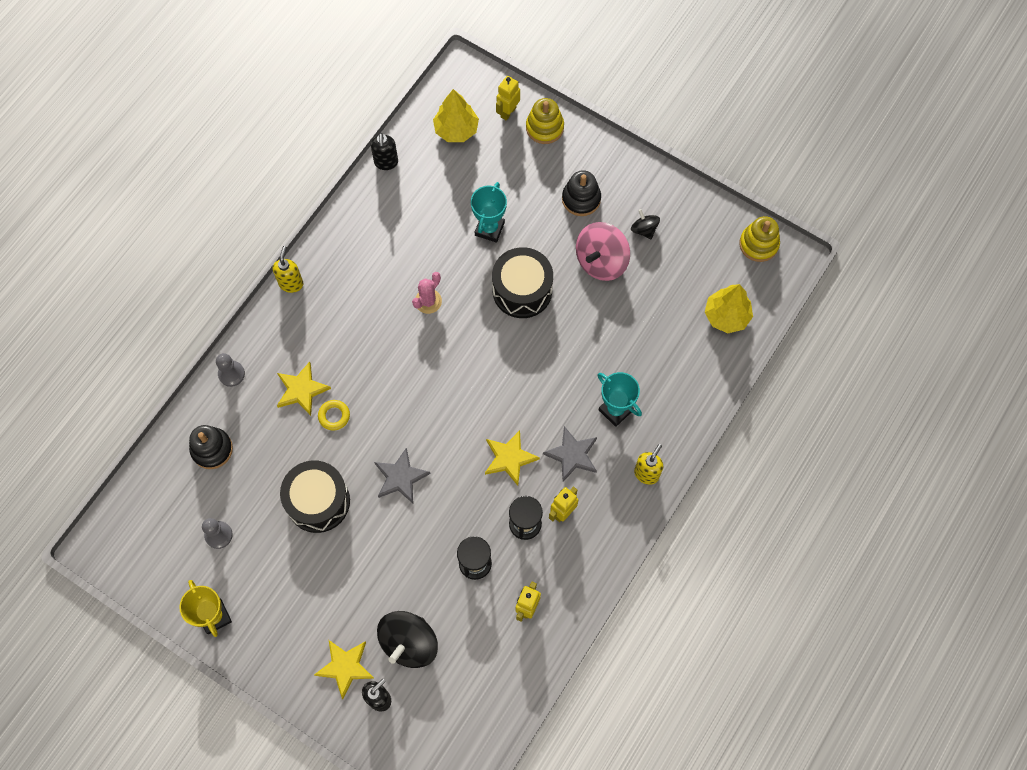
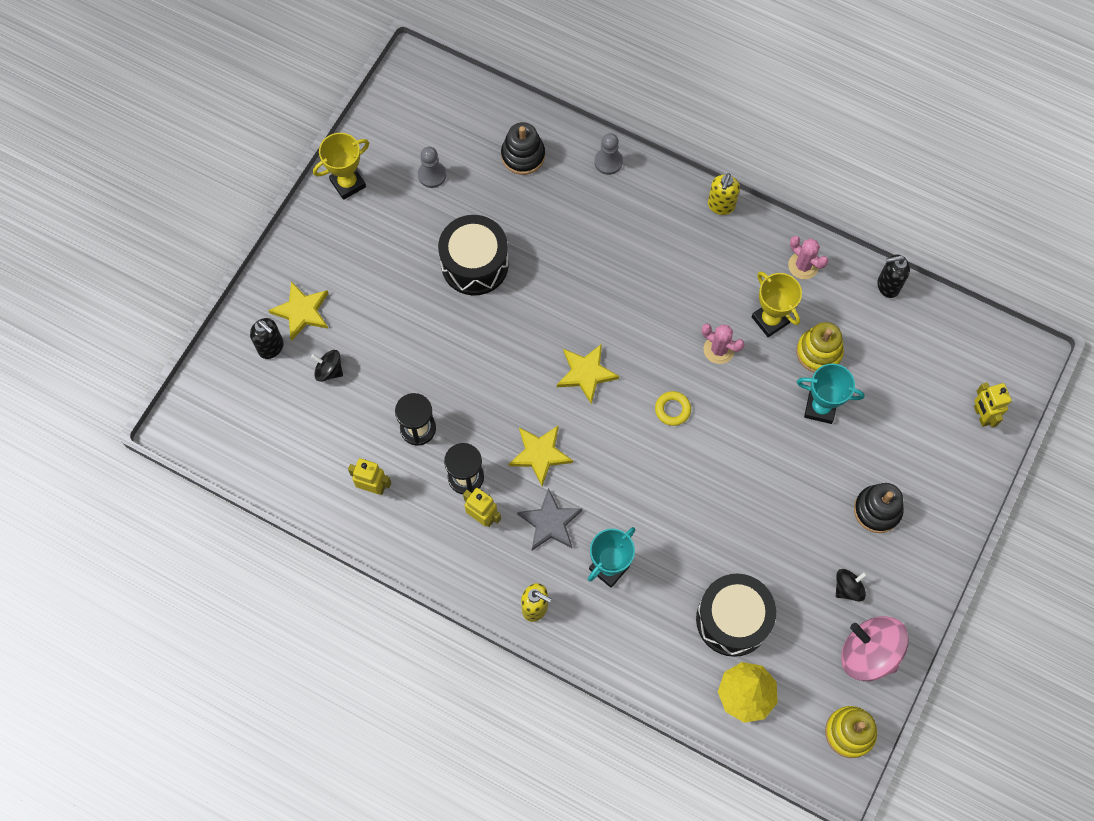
camera: 85 degrees right, 0 degrees up
yellow soap dispenser [272,246,303,293] -> yellow soap dispenser turned 105 degrees clockwise [708,173,740,215]
yellow star [277,362,331,416] -> yellow star moved to [557,344,619,404]
yellow ring [318,400,350,430] -> yellow ring moved to [655,391,691,426]
grey star [374,448,431,503] -> none
black spinning top [377,611,438,668] -> black spinning top [311,350,343,382], size x0.52
yellow tree [433,89,479,142] -> none
black drum [492,247,553,318] -> black drum moved to [696,574,776,657]
yellow robot [496,76,520,121] -> yellow robot turned 135 degrees counterclockwise [974,382,1012,428]
yellow stacking toy [526,98,564,144] -> yellow stacking toy moved to [796,322,844,373]
pink spinning top [576,222,630,281] -> pink spinning top moved to [841,616,909,681]
none -> yellow trophy [752,271,802,337]
none -> pink cactus [788,236,828,279]

